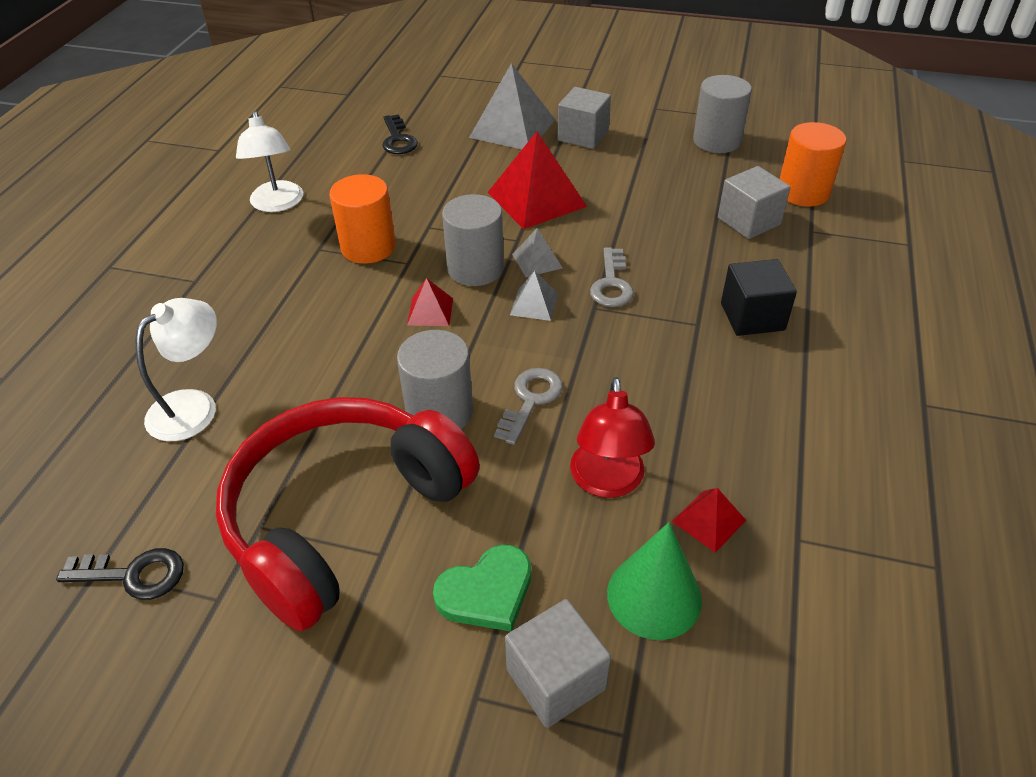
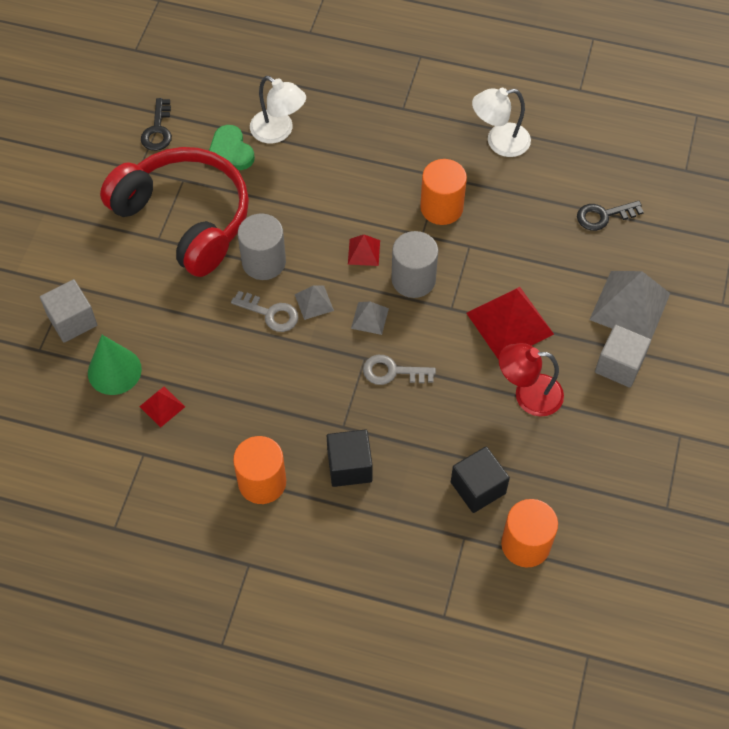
camera: 90 degrees right, 15 degrees up
green heart [433,545,531,632] -> green heart moved to [209,125,255,170]
grey pyramid [512,228,562,277] -> grey pyramid moved to [294,285,334,320]
red lamp [570,377,655,498] -> red lamp moved to [499,343,564,417]
grey cylinder [693,75,752,153] -> none
grey cube [718,166,791,239] -> black cube [451,446,510,513]
none -> orange cylinder [233,436,286,504]

